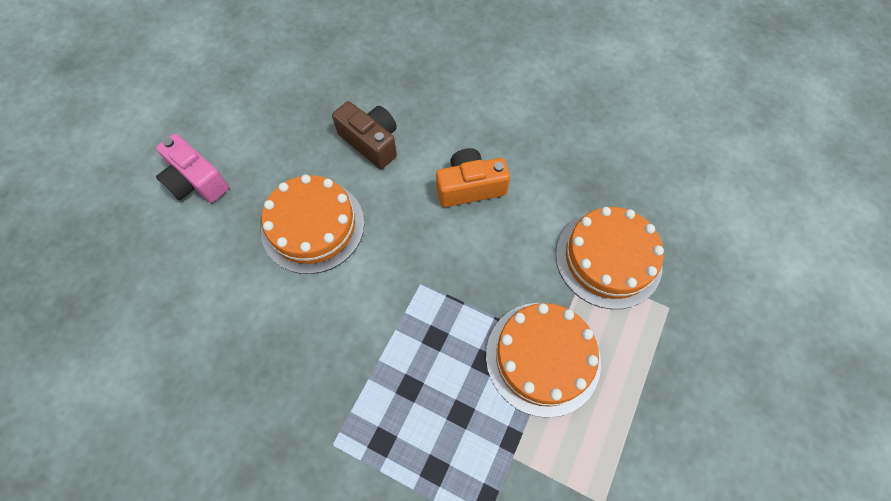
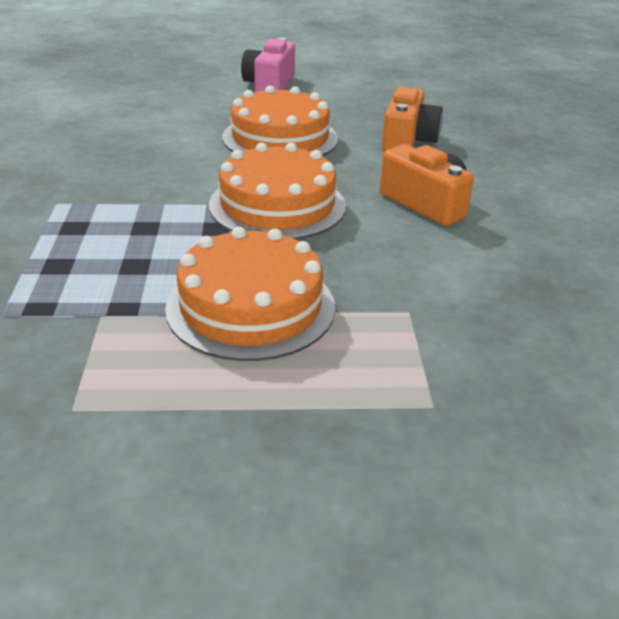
camera: 60 degrees right, 30 degrees down
brown camera [332,101,397,169] -> orange camera [382,87,443,152]
orange cake [556,207,664,309] -> orange cake moved to [209,143,346,239]

